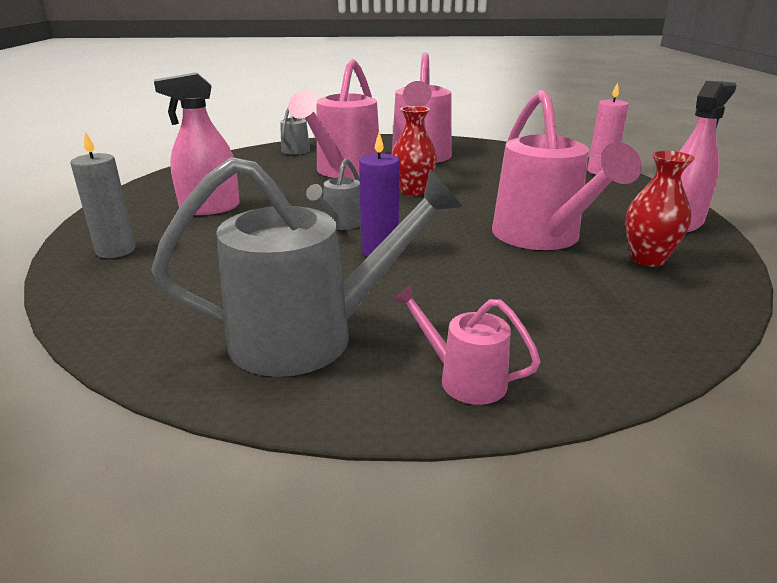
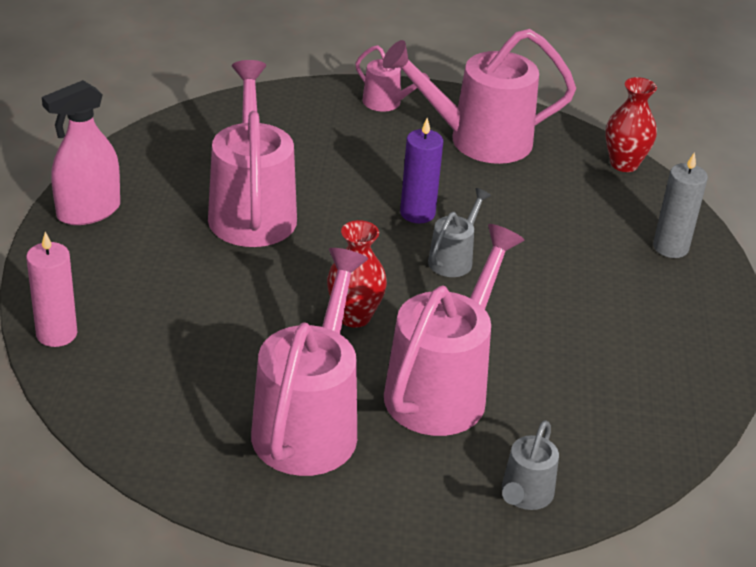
camera: 175 degrees left, 10 degrees up
grey watering can [151,157,463,377] -> pink watering can [382,29,576,164]
pink spray bottle [154,72,240,215] -> none
red vase [626,151,695,267] -> red vase moved to [605,77,657,172]

